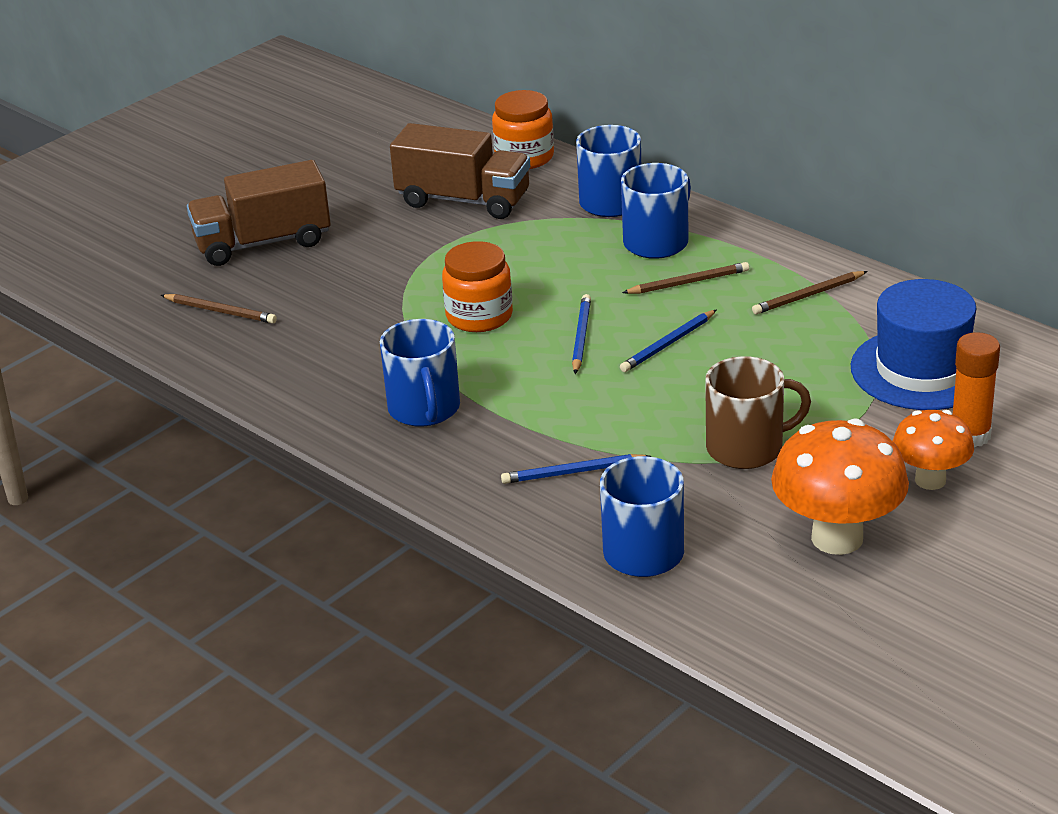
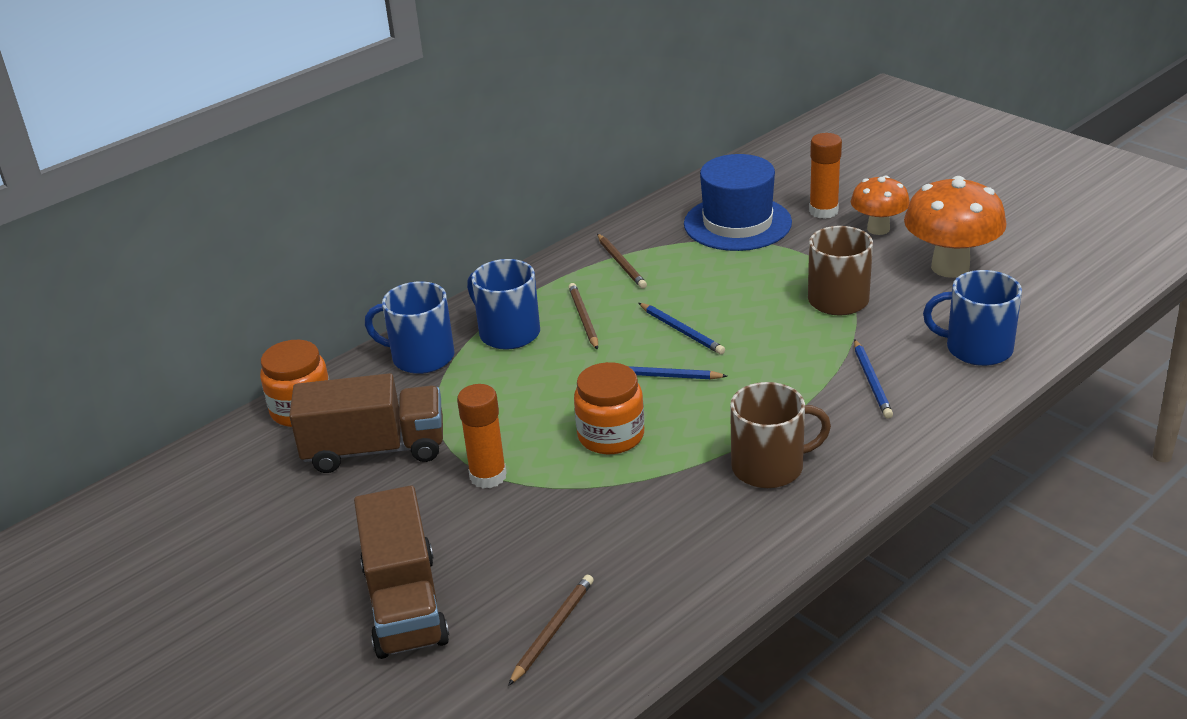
camera: 85 degrees left, 0 degrees up
blue mug [380,319,460,427] -> brown mug [730,382,831,488]
brown truck [390,123,530,219] -> brown truck turned 60 degrees clockwise [289,373,443,473]
none -> orange glue stick [457,384,507,489]

